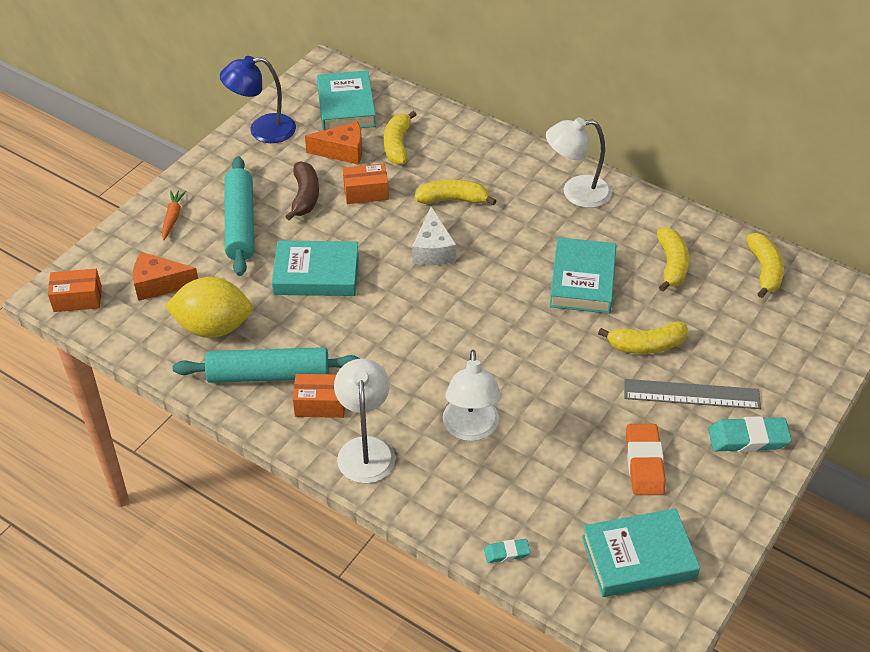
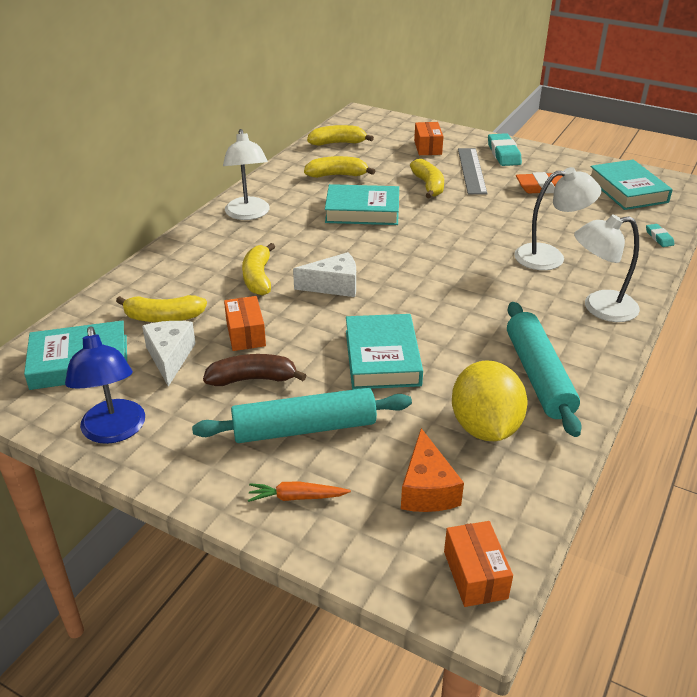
camera: 95 degrees left, 10 degrees down
orange box [293,374,345,418] -> orange box moved to [414,122,444,155]
orange cheese [305,121,362,165] -> white cheese [142,321,196,387]

